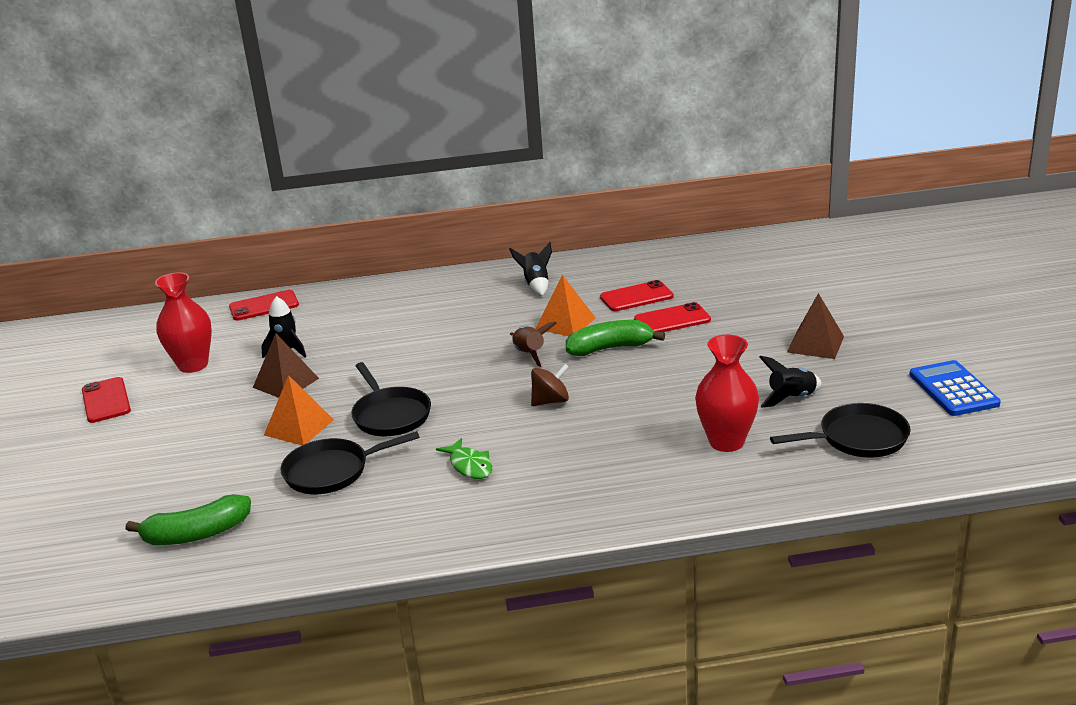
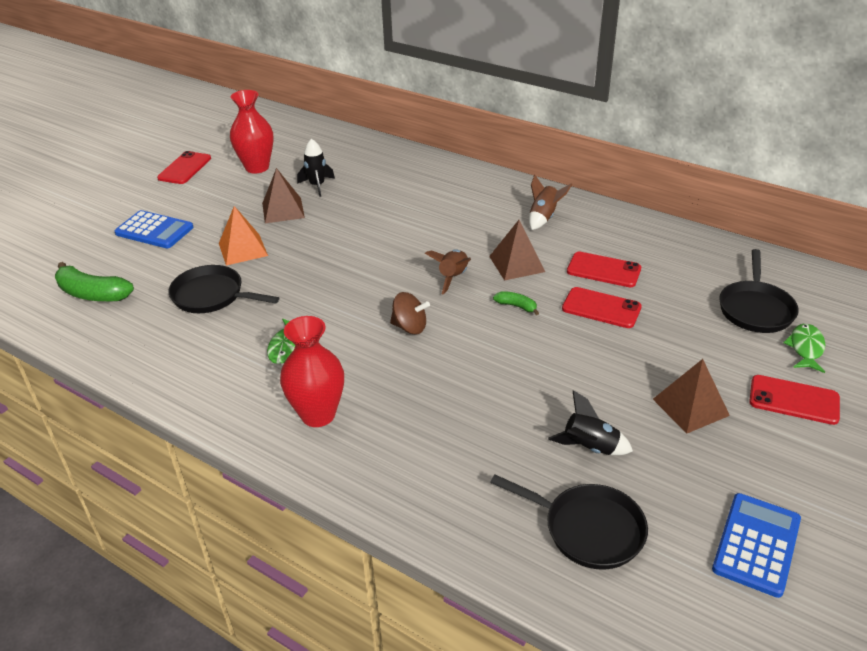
camera: 40 degrees right, 10 degrees up
red phone [229,290,299,321] -> red phone moved to [749,375,840,425]
black pan [351,362,431,436] -> black pan moved to [719,249,799,333]
black rocket [509,242,552,296] -> brown rocket [529,175,572,230]
orange pyramid [535,275,596,336] -> brown pyramid [489,220,545,281]
green banana [566,320,665,356] -> green banana [493,291,539,315], size x0.51
red vase [695,335,759,452] -> red vase moved to [280,316,344,427]
none -> blue calculator [115,210,193,248]
none -> green fish [783,324,825,373]

